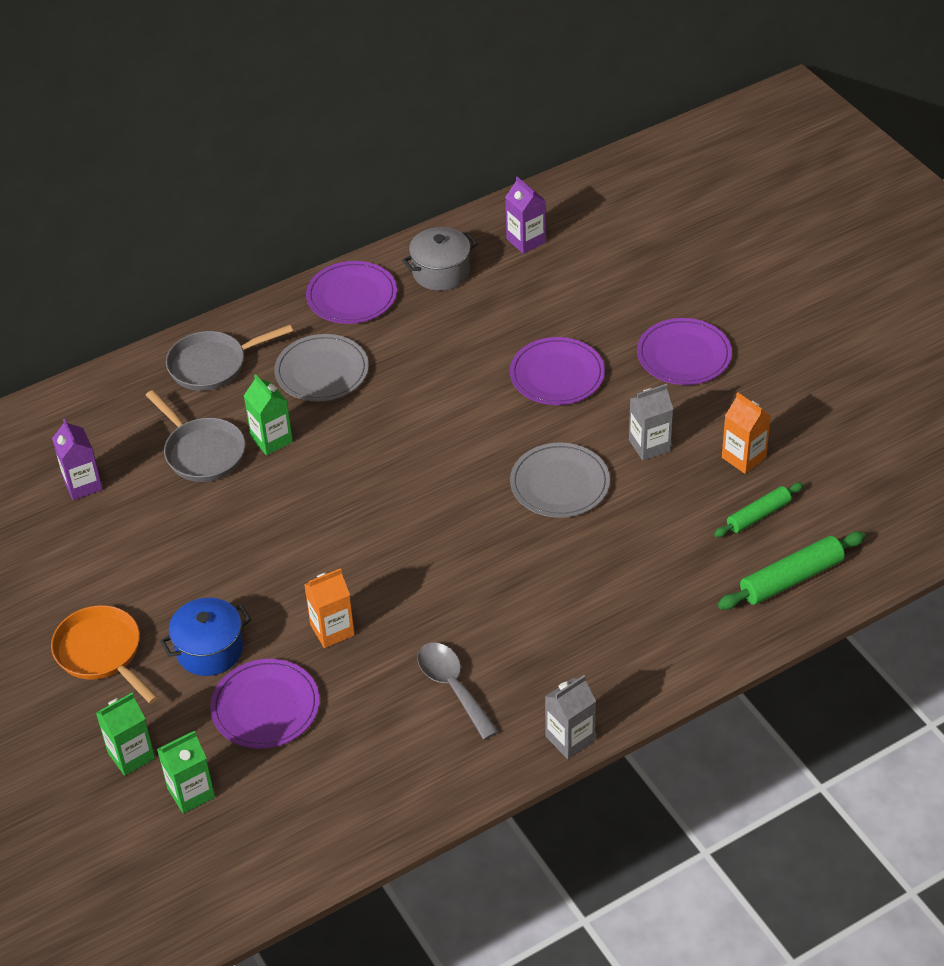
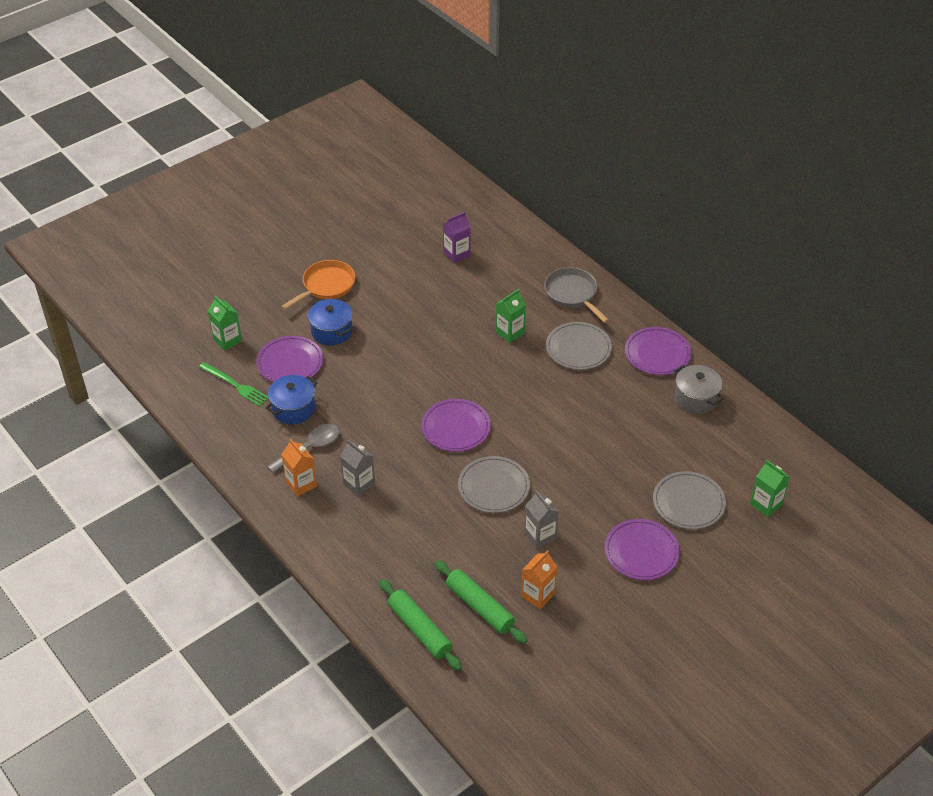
camera: 80 degrees right, 0 degrees up
green carton [96,693,155,776] -> green carton moved to [750,460,790,517]
grey pan [146,390,245,482] -> none
orange carton [304,568,355,648] -> orange carton moved to [282,439,317,497]
purple carton [505,176,546,254] -> none
purple plate [510,337,605,405] -> purple plate moved to [421,399,491,452]
grey carton [545,675,596,759] -> grey carton moved to [340,440,375,497]
green rolling pin [714,482,804,537] -> green rolling pin [435,560,528,644], size x1.51
none -> green fork [199,362,269,406]
none -> blue pot [266,375,318,425]
none -> grey plate [653,471,726,529]

